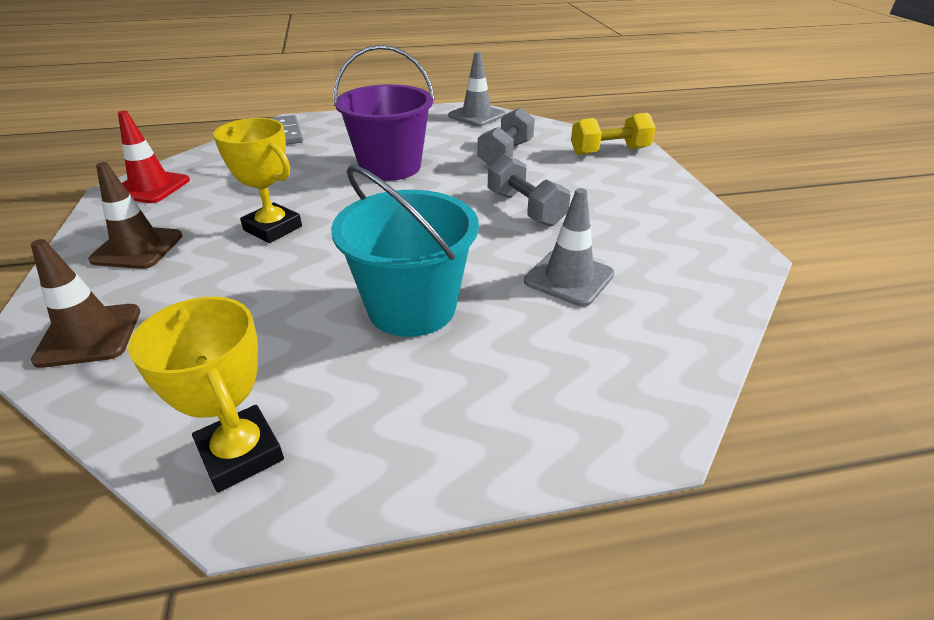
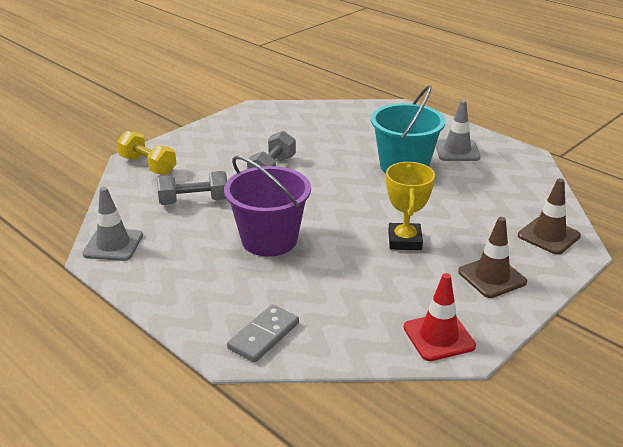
camera: 125 degrees left, 5 degrees down
yellow trophy [128,297,284,492] -> none
grey traffic cone [524,188,615,307] -> grey traffic cone moved to [436,100,480,161]

